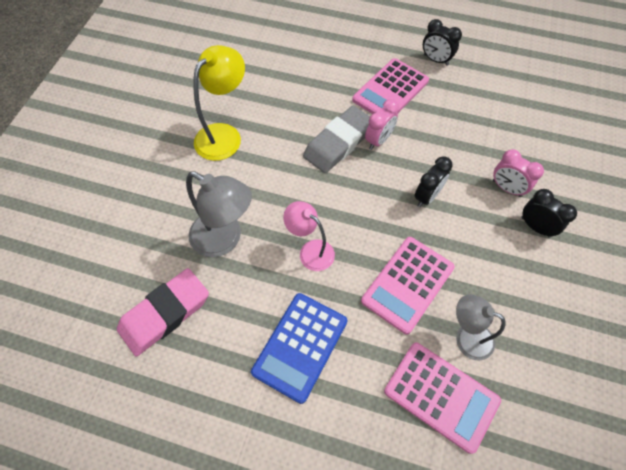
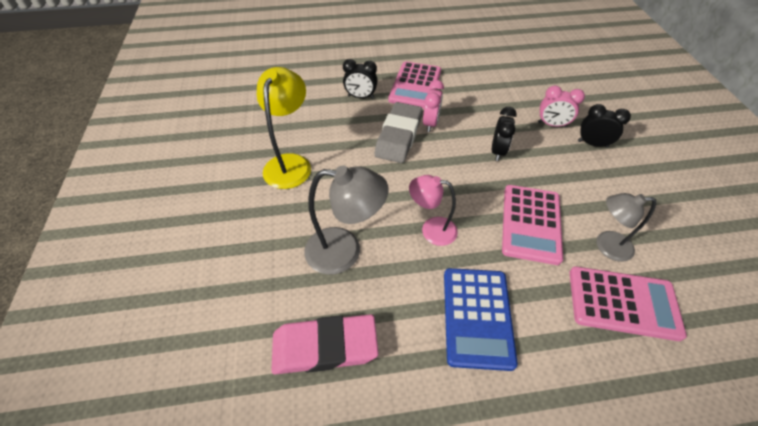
camera: 25 degrees left, 10 degrees down
pink eraser [117,268,209,356] -> pink eraser turned 60 degrees clockwise [271,314,379,375]
black clock [423,19,462,66] -> black clock moved to [343,59,378,99]

